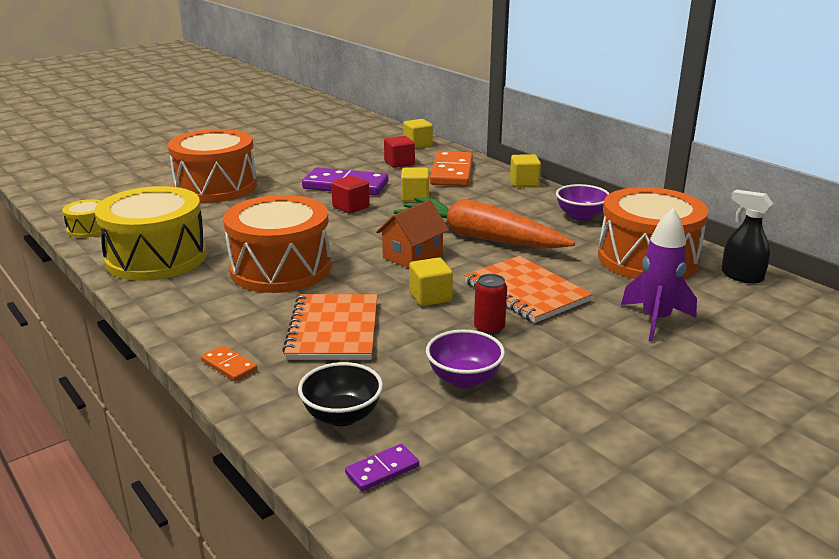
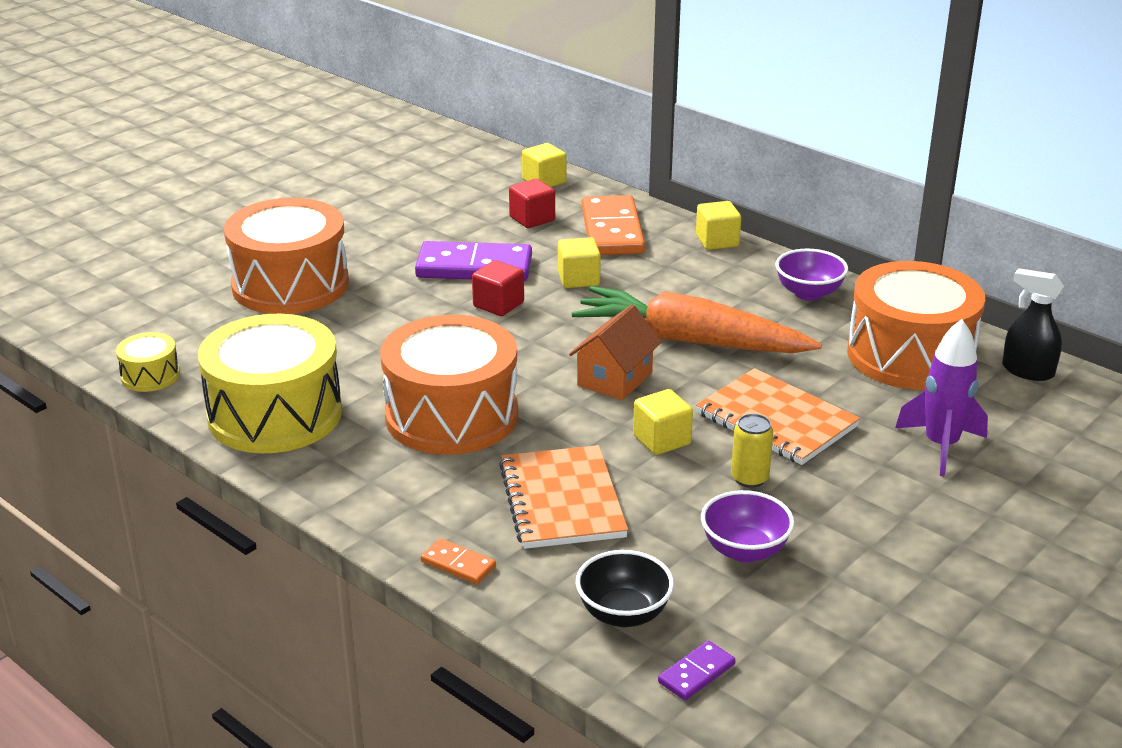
camera: 10 degrees left, 5 degrees up
red can [474,274,507,335] -> yellow can [731,414,773,488]

